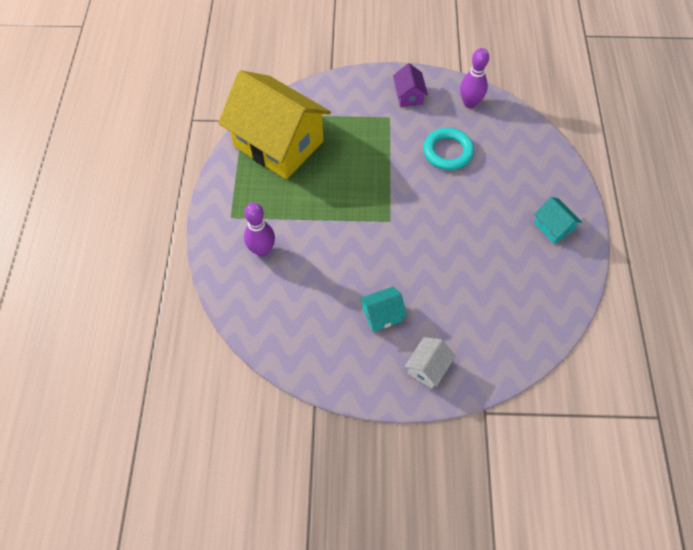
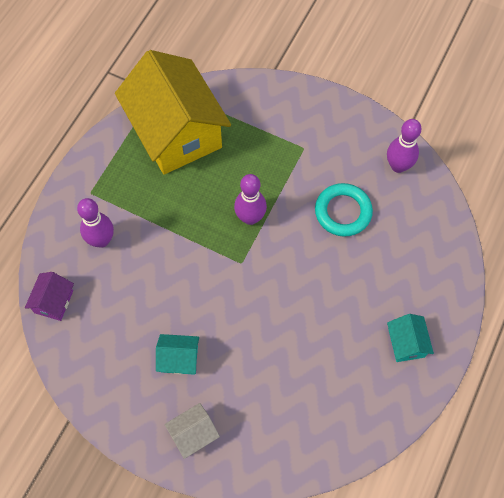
camera: 25 degrees right, 5 degrees up
purple house [393,63,428,107] -> purple house moved to [25,272,74,321]
none -> purple bowling pin [234,174,267,225]

